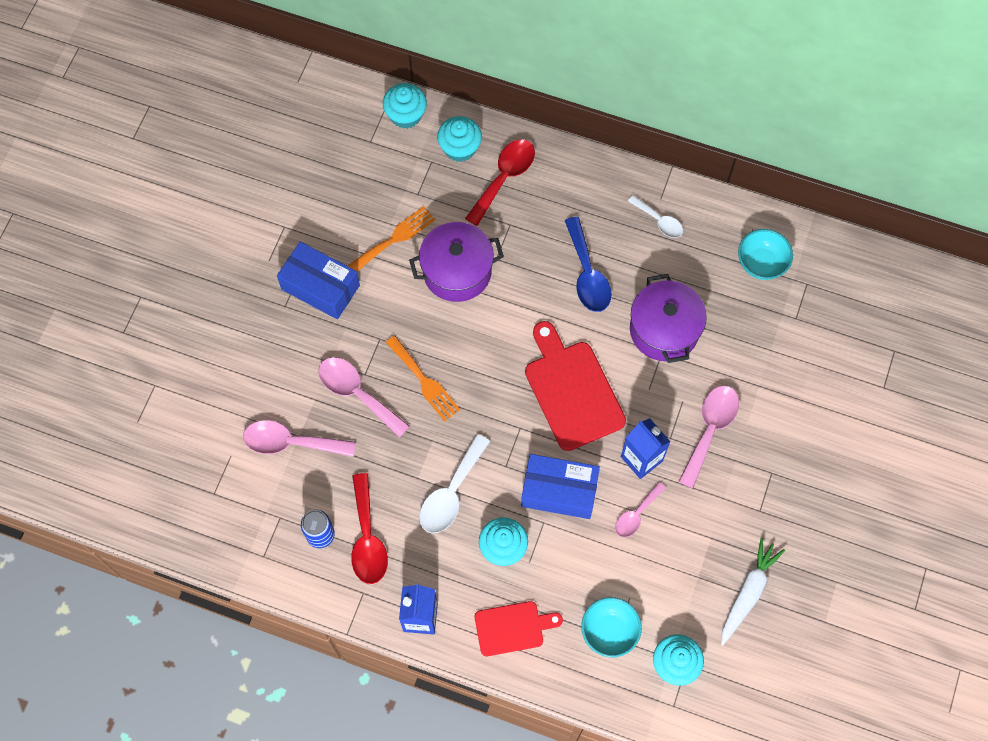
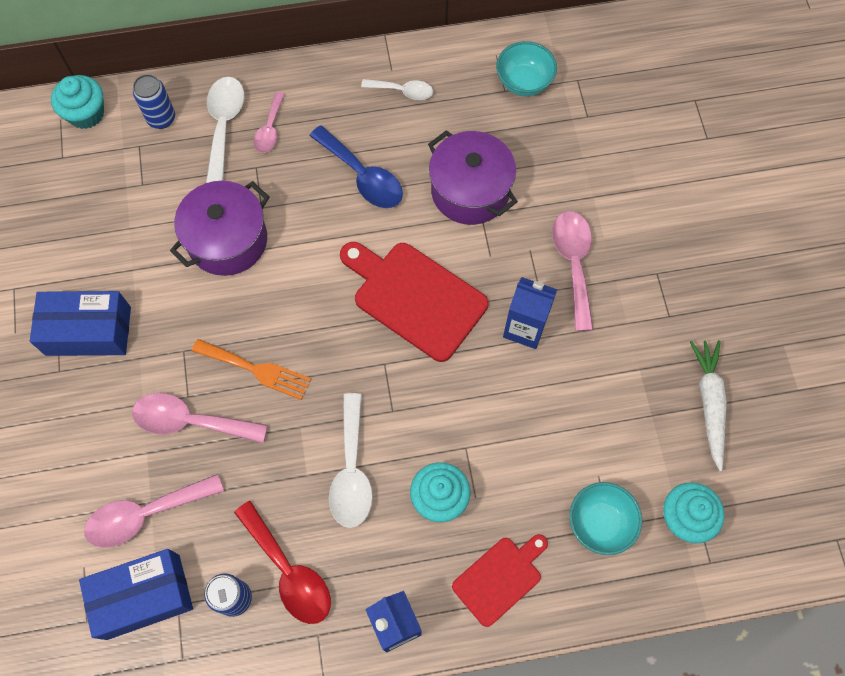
camera: 30 degrees left, 0 degrees up
orange fork [348,206,436,272] -> none
turquoise cupcake [437,116,482,162] -> blue can [133,74,175,129]
red spoon [465,139,535,226] -> white spoon [206,77,244,183]
blue box [521,454,600,519] -> blue box moved to [79,549,193,640]
pink spoon [615,482,666,537] -> pink spoon moved to [253,92,285,153]

